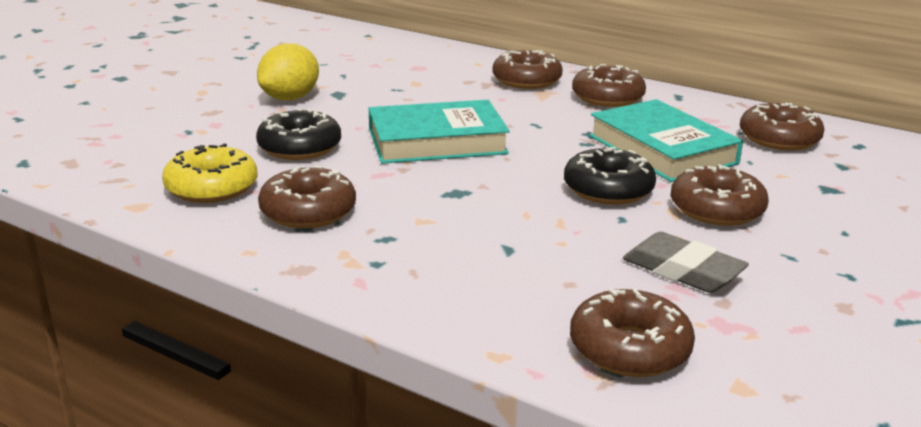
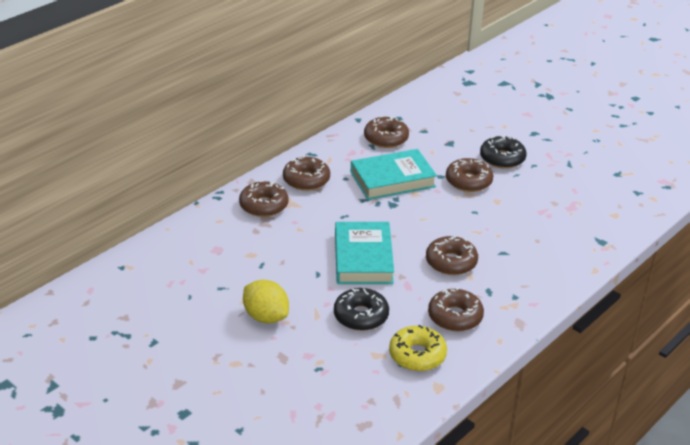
camera: 80 degrees left, 10 degrees up
black donut [564,147,656,205] -> black donut moved to [480,135,527,169]
brown donut [570,288,695,377] -> brown donut moved to [426,236,478,275]
grey eraser [623,232,749,293] -> none

